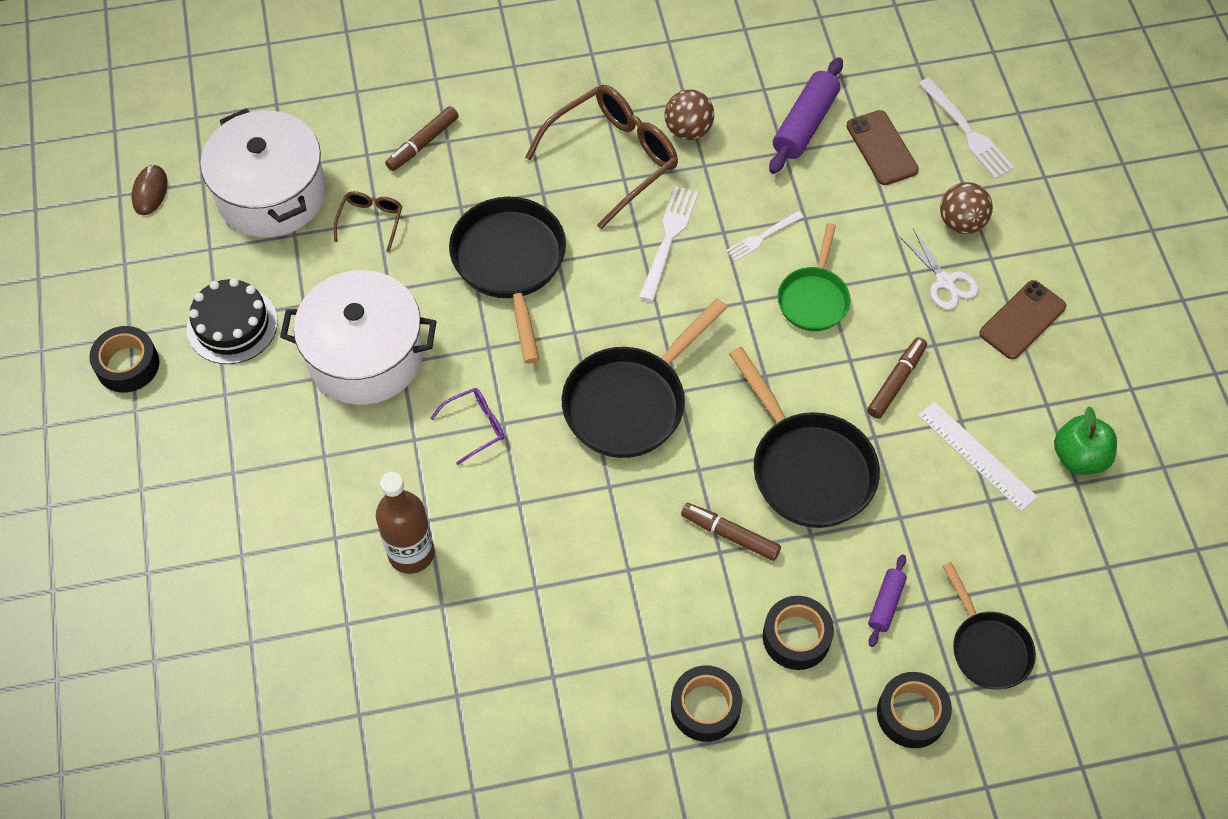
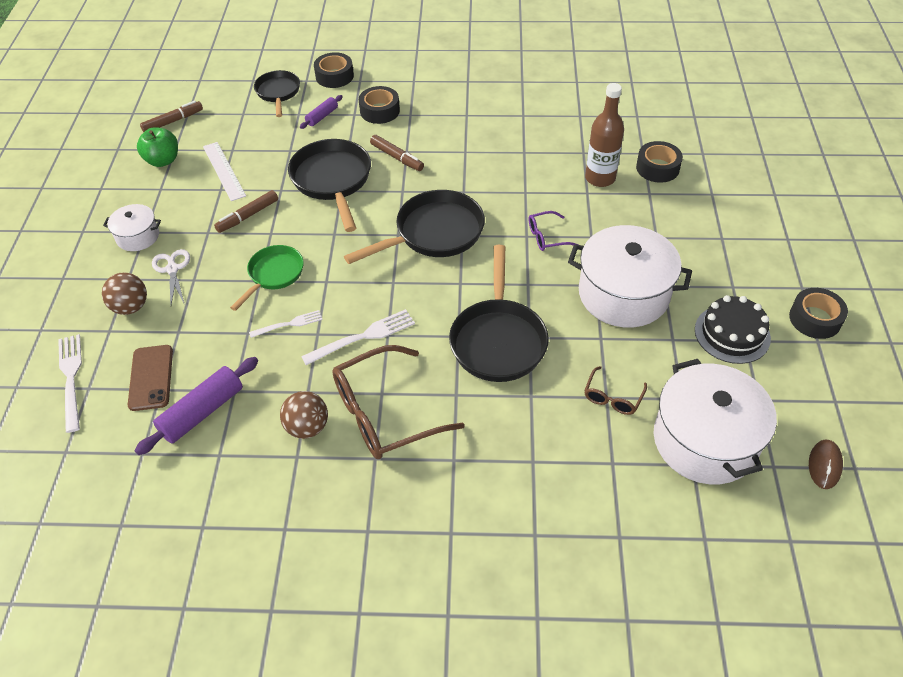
camera: 165 degrees left, 10 degrees down
brown marker [385,106,459,171] -> brown marker moved to [140,101,203,132]
white fork [639,186,699,302] -> white fork turned 150 degrees counterclockwise [301,309,415,365]
black tape [671,665,742,742] -> black tape moved to [636,141,683,183]
brown phone [979,280,1066,359] -> white pot [103,204,161,251]

